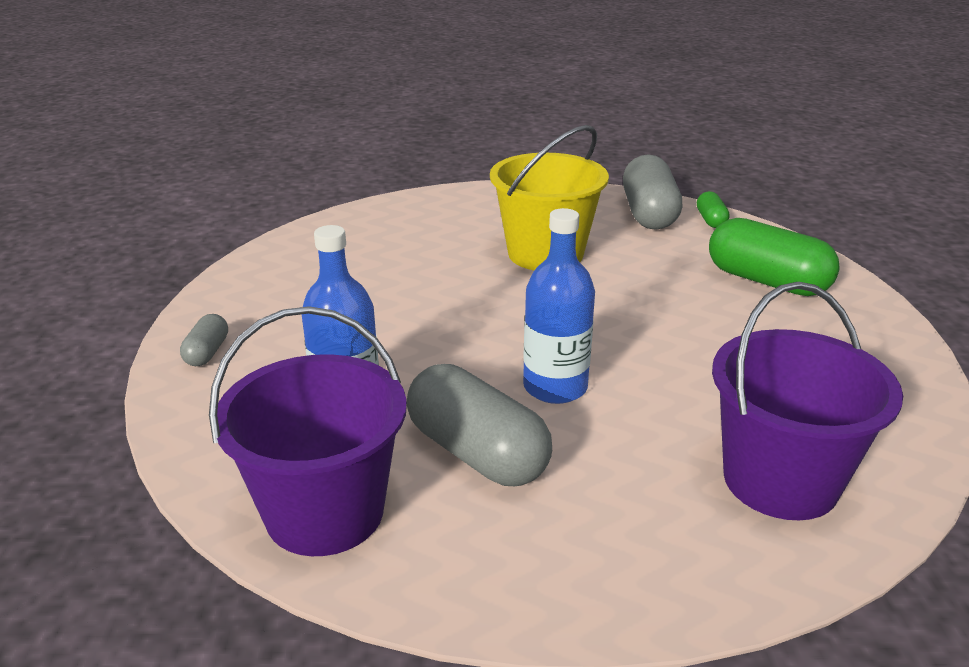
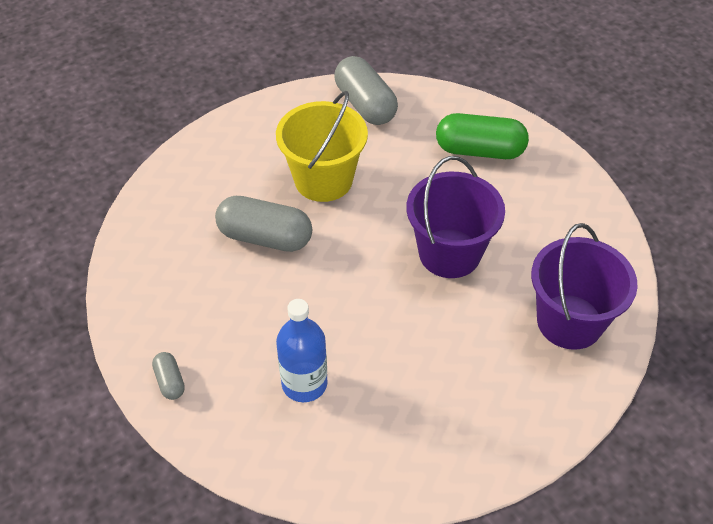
camera: 30 degrees left, 20 degrees up
purple bucket [209,306,407,556] -> purple bucket moved to [406,156,505,278]
grey capsule [407,364,552,486] -> grey capsule moved to [215,196,312,252]
blue bottle [523,208,595,404] -> none
green capsule [697,191,730,228] -> none

